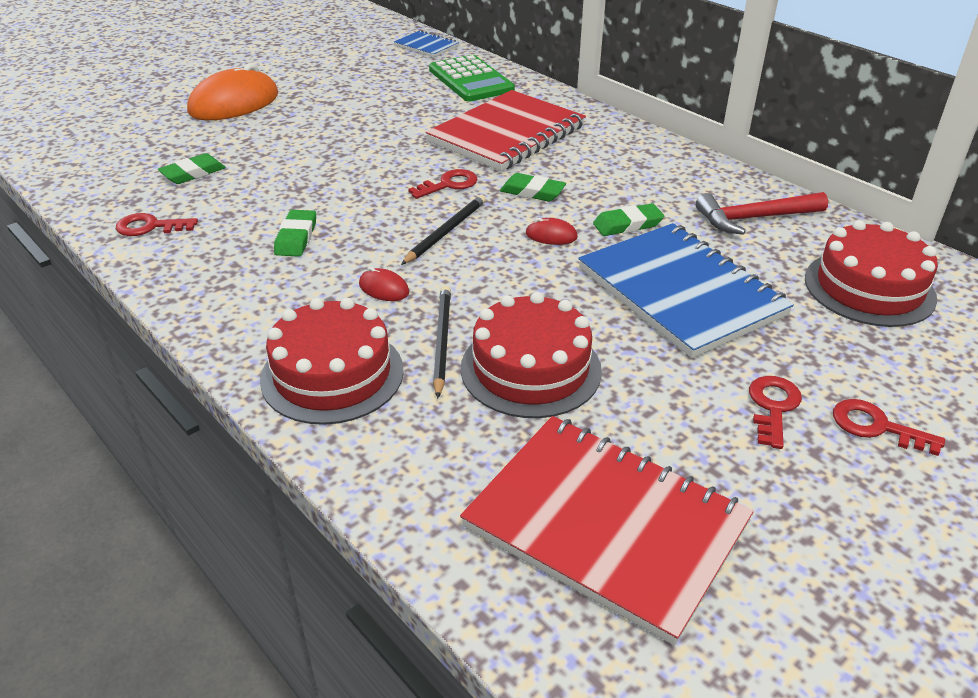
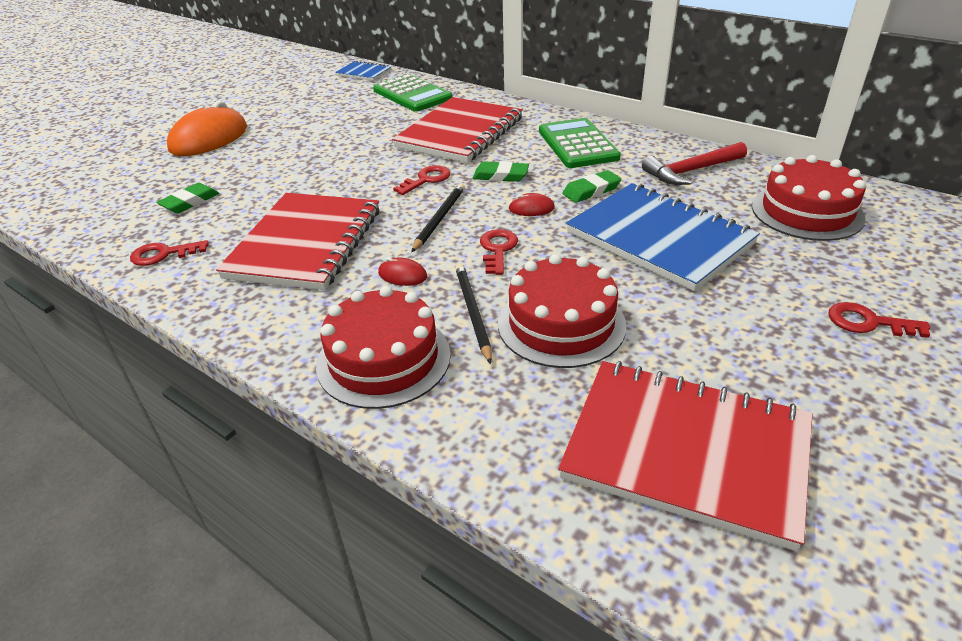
camera: 10 degrees left, 0 degrees up
green eraser [274,210,316,257] -> red notebook [216,193,380,290]
red key [749,376,802,449] -> red key moved to [480,229,518,275]
none -> green calculator [539,118,621,168]

